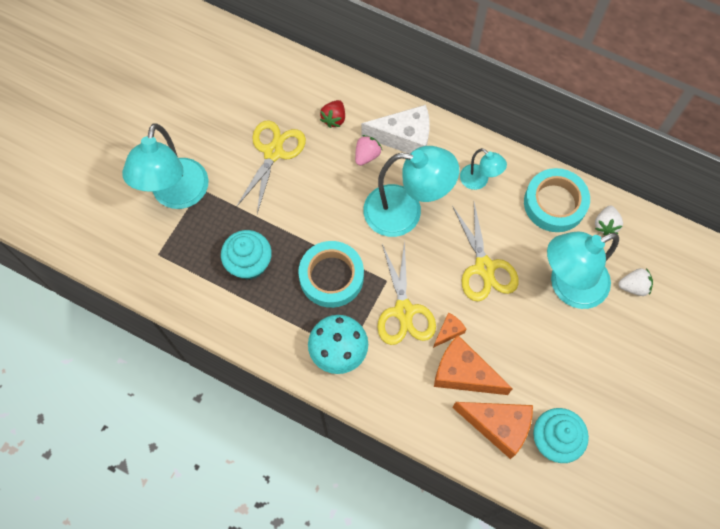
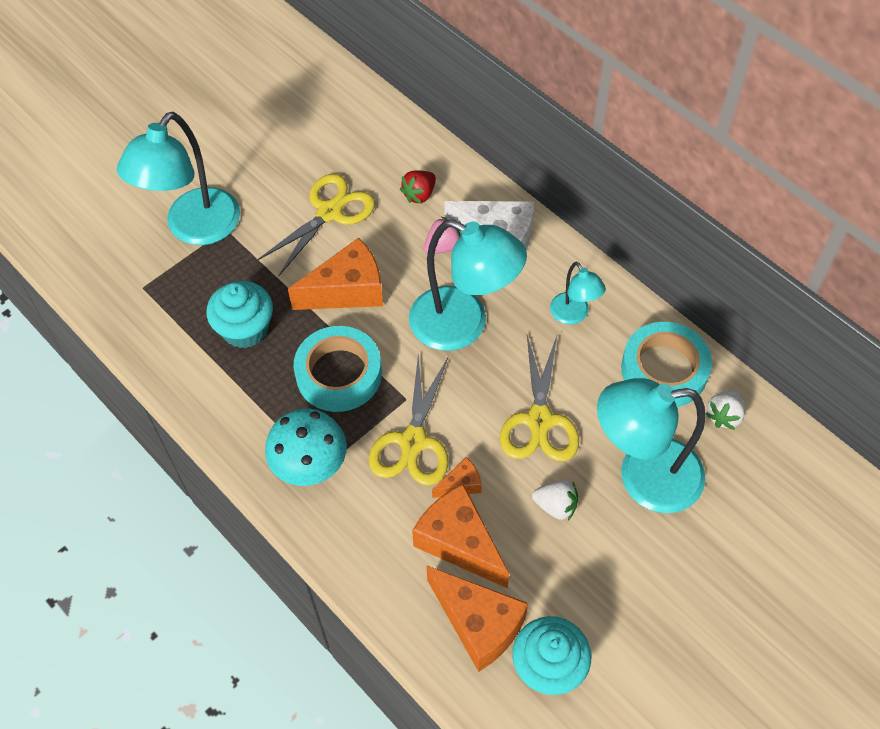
camera: 20 degrees right, 10 degrees down
white strawberry [618,268,653,296] -> white strawberry moved to [532,480,578,521]
none -> orange cheese [288,238,383,310]

